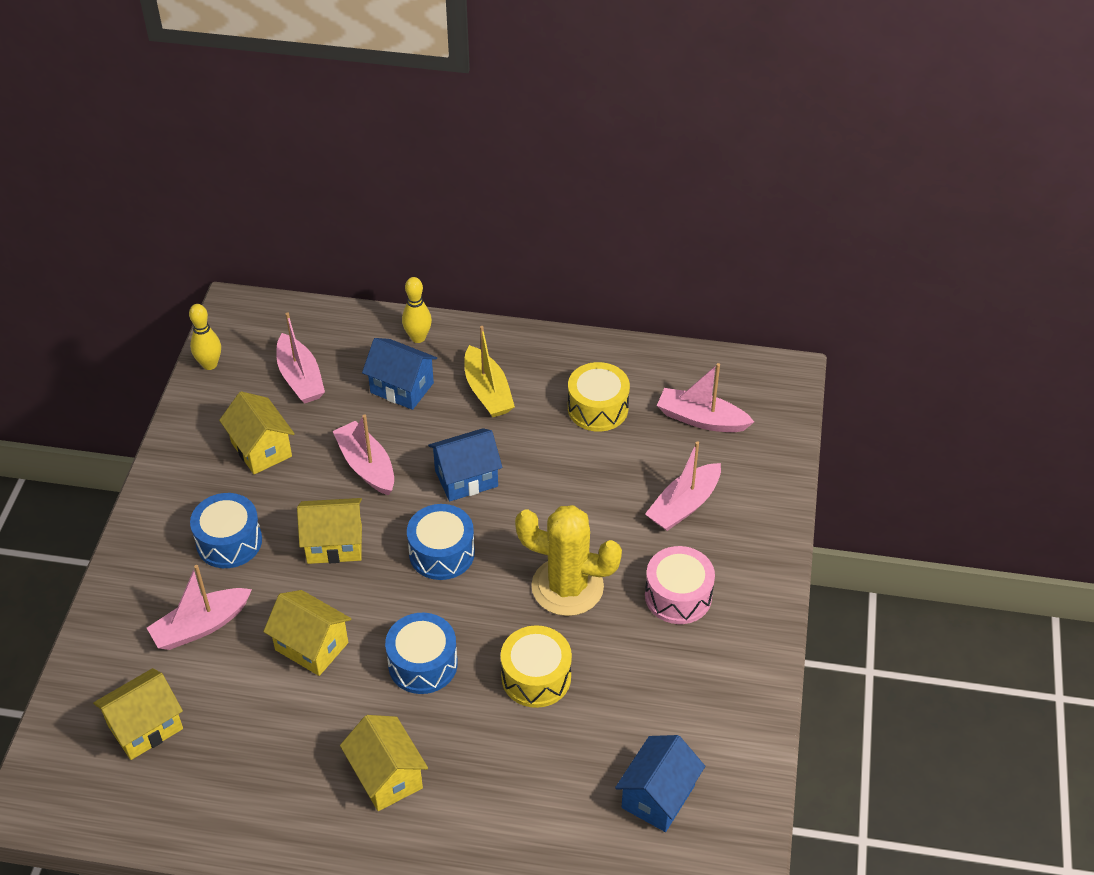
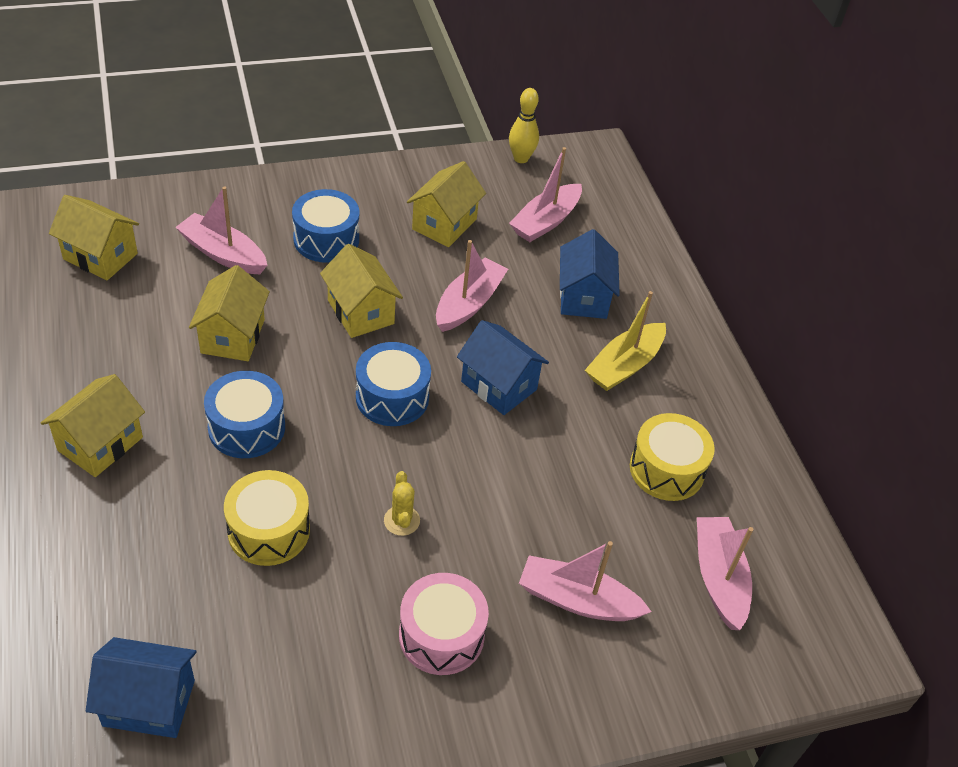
camera: 60 degrees right, 0 degrees up
yellow bowling pin [402,277,432,343] -> none
yellow cactus [515,505,622,616] -> yellow cactus [384,471,420,536], size x0.42

